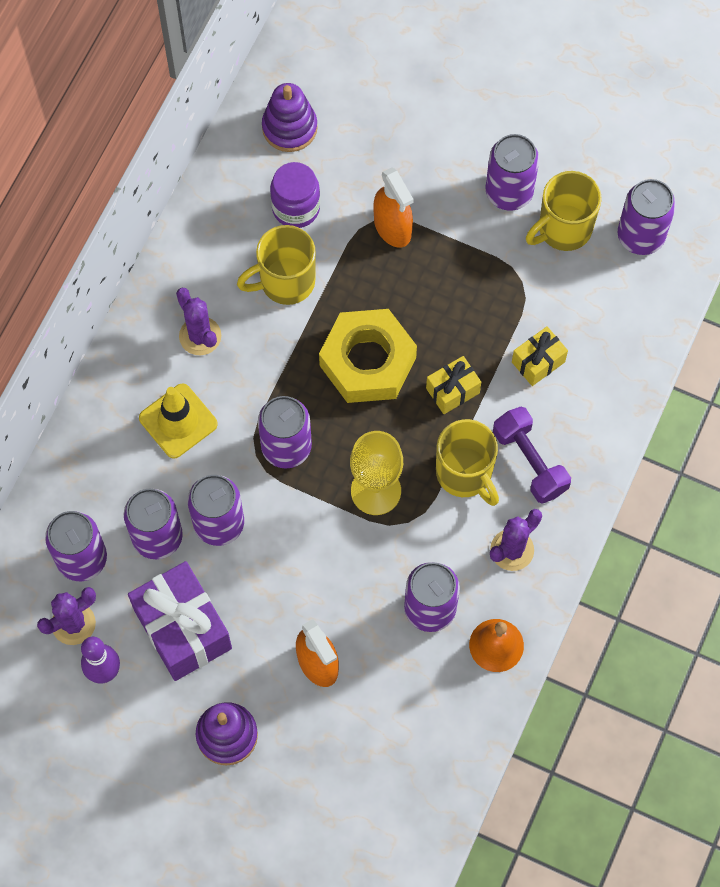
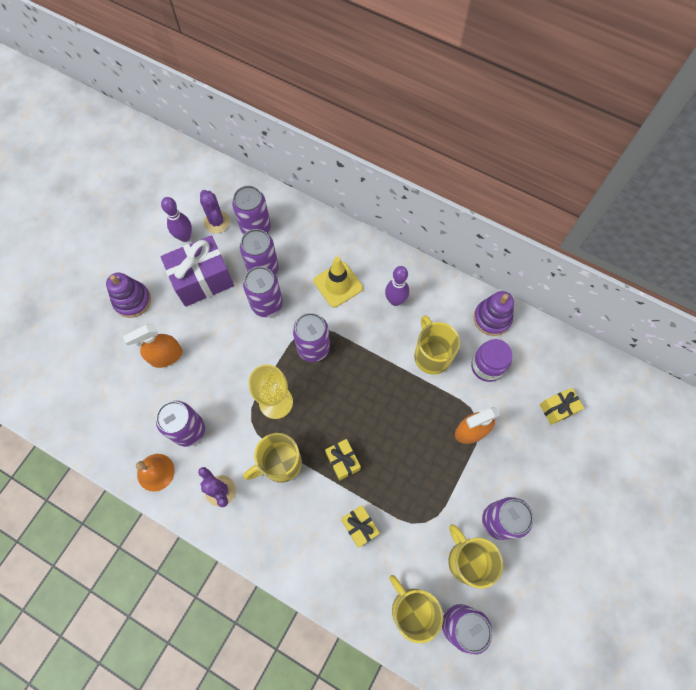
camera: 95 degrees right, 0 degrees up
purple cactus [176,288,221,355] -> purple bowling pin [385,266,409,306]
purple stacking toy [262,83,318,152] -> purple stacking toy moved to [474,291,514,336]
yellow nut [319,309,417,403] -> none
purple dumbbell [493,407,571,504] -> none
none -> yellow mug [389,575,443,643]
none -> yellow gift [540,388,584,425]

